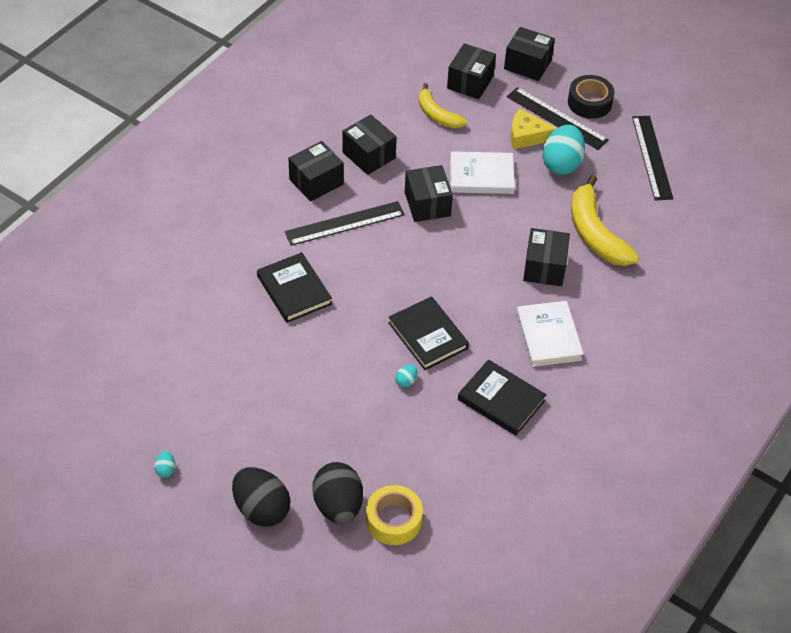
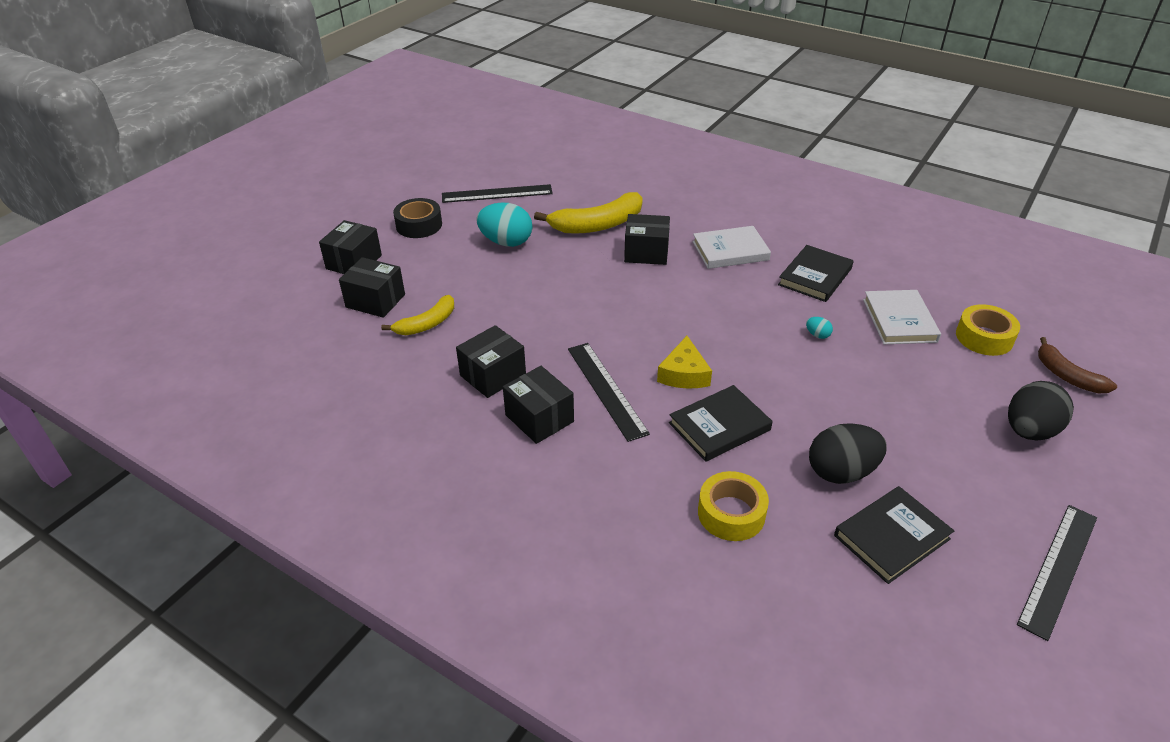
camera: 90 degrees left, 10 degrees down
turquoise egg [154,451,175,478] -> none
black egg [312,462,363,524] -> black egg moved to [809,423,887,484]
black book [388,296,469,370] -> black book moved to [834,486,954,584]
black box [405,165,453,222] -> none
white book [450,151,515,194] -> white book moved to [863,290,941,344]
black ruler [507,87,609,150] -> black ruler moved to [1017,505,1097,641]
yellow cheese [510,109,557,149] -> yellow cheese moved to [657,336,712,389]
none -> yellow tape [698,471,769,541]
none -> brown banana [1038,337,1117,393]

